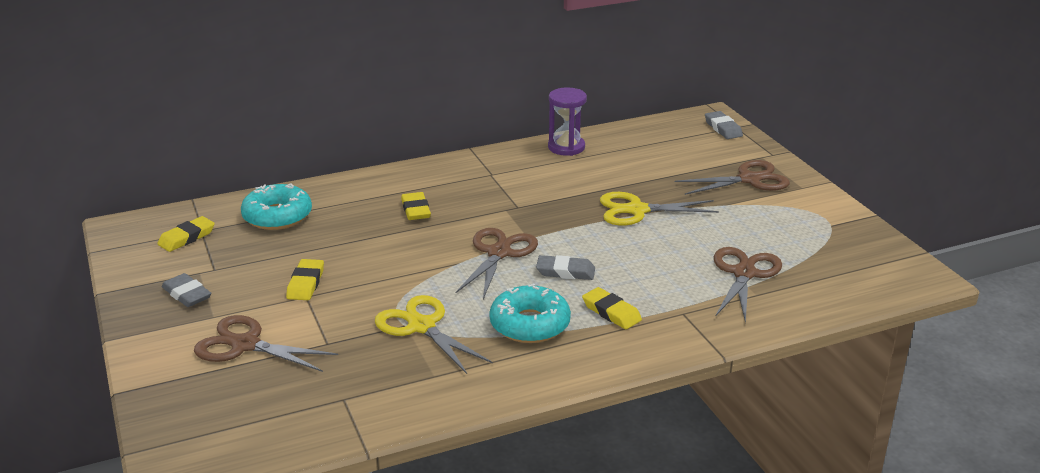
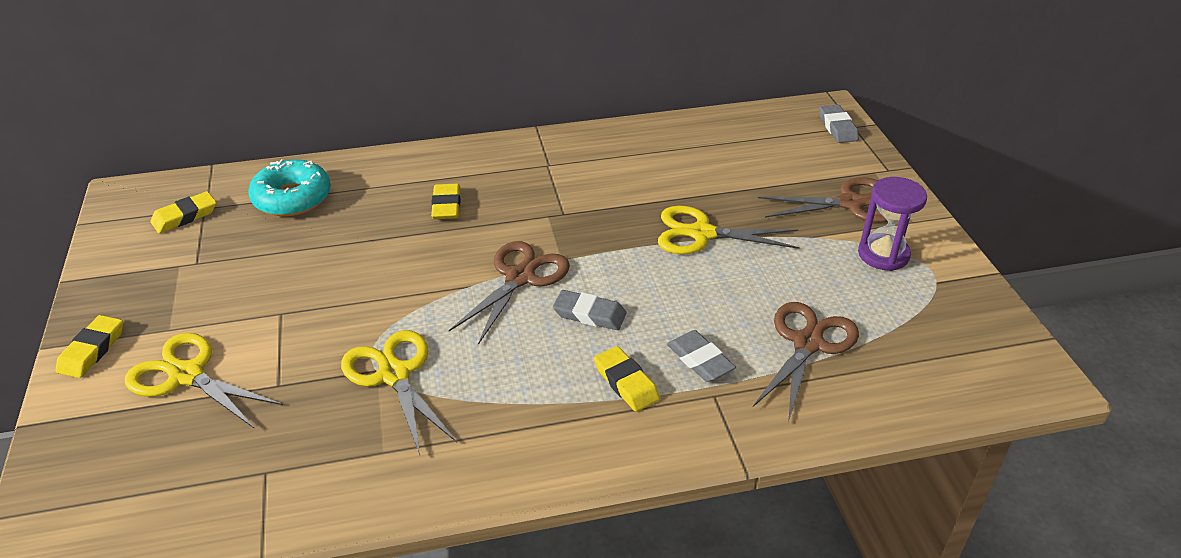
camera: 10 degrees right, 10 degrees up
grey eraser [162,273,211,307] -> grey eraser moved to [667,330,736,382]
brown scissors [194,315,338,372] -> yellow scissors [125,333,283,429]
yellow eraser [286,259,324,300] -> yellow eraser moved to [56,315,123,378]
turquoise donut [489,284,571,343] -> none
purple hourglass [548,87,587,156] -> purple hourglass moved to [858,177,927,271]

